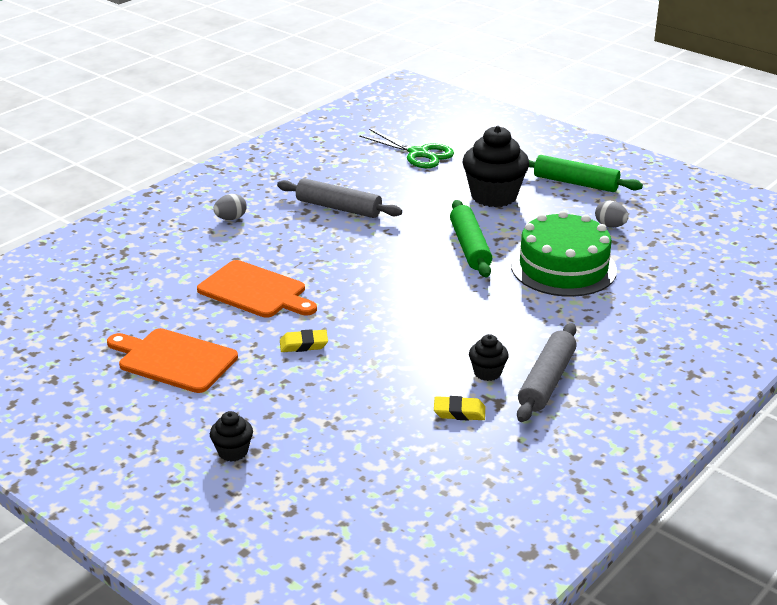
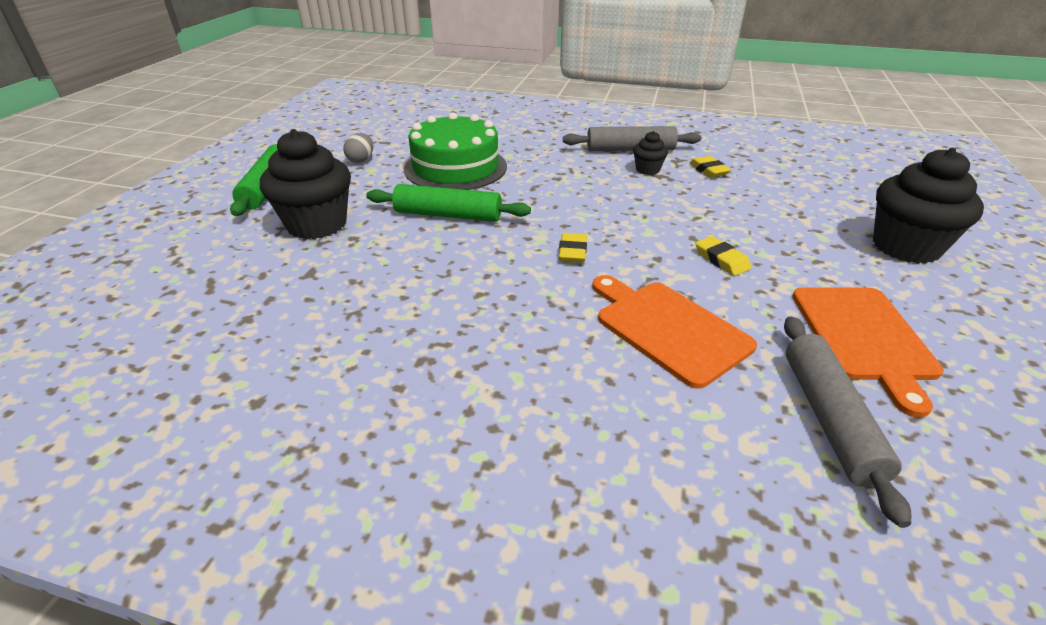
camera: 115 degrees left, 5 degrees up
orange cutting board [197,260,317,318] -> orange cutting board turned 45 degrees counterclockwise [592,275,757,389]
black cupcake [210,411,253,462] -> black cupcake [873,148,984,264], size x2.09
grey egg [213,194,247,220] -> none
grey rolling pin [277,178,402,218] -> grey rolling pin moved to [784,316,911,528]
green scissors [359,129,454,168] -> none
green rolling pin [450,200,492,277] -> green rolling pin turned 45 degrees clockwise [366,184,531,222]
none -> yellow eraser [559,233,587,262]

